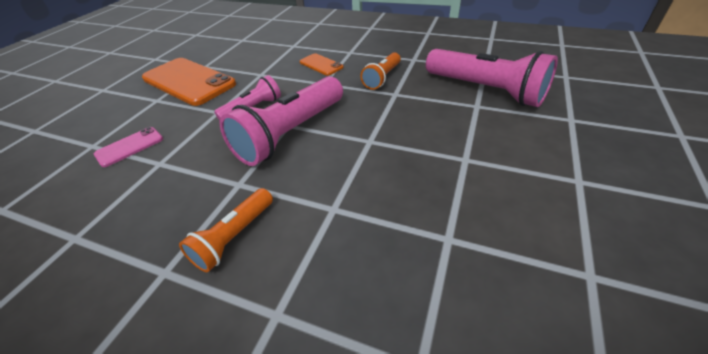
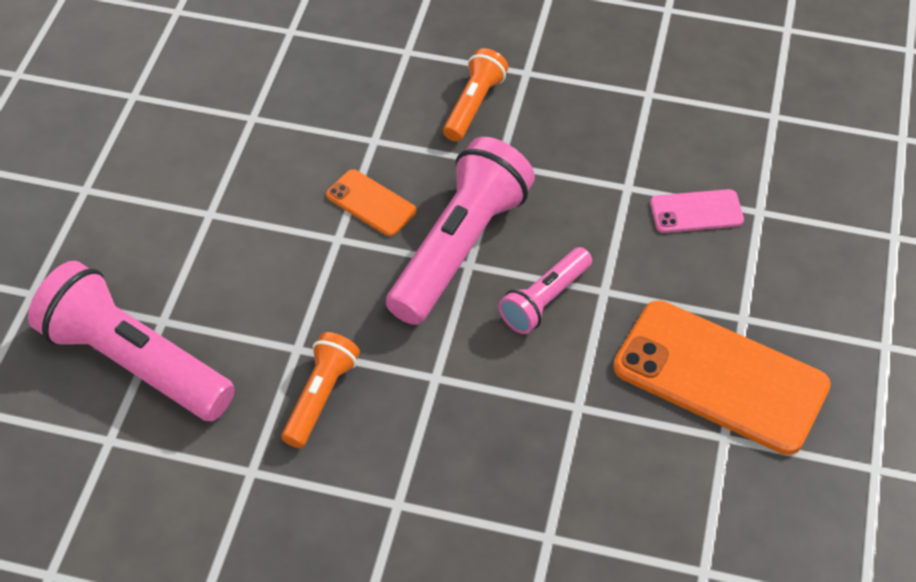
camera: 170 degrees right, 10 degrees up
pink phone [94,127,163,167] -> pink phone turned 45 degrees clockwise [650,189,744,233]
orange phone [300,53,344,76] -> orange phone moved to [326,169,416,236]

